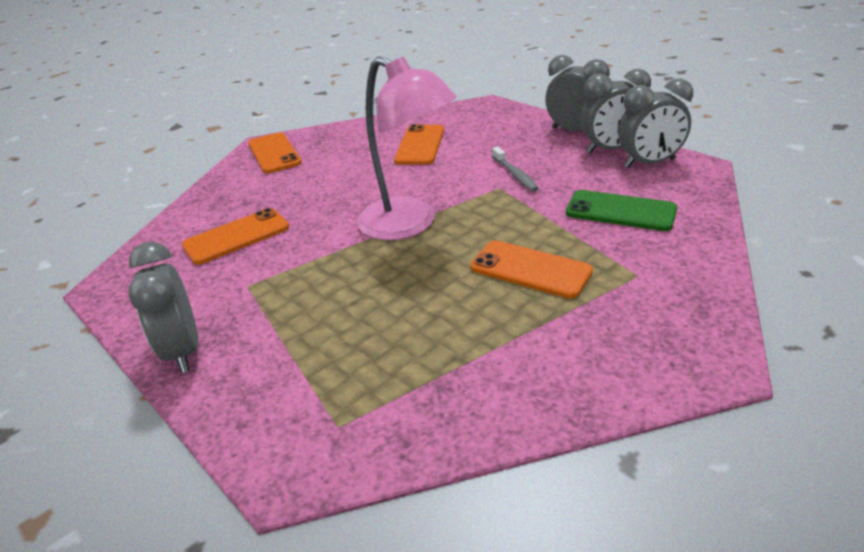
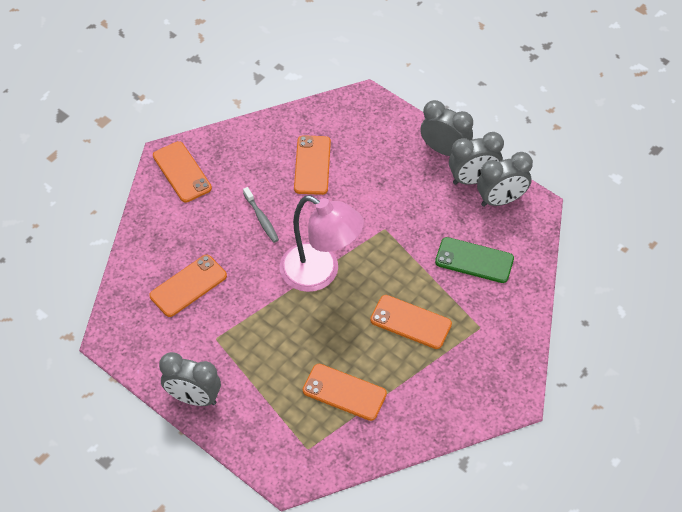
camera: 10 degrees left, 20 degrees up
grey clock [129,242,198,373] -> grey clock turned 45 degrees counterclockwise [159,352,221,406]
grey toothbrush [492,147,539,192] -> grey toothbrush moved to [243,187,279,243]
none -> orange phone [303,364,387,421]

